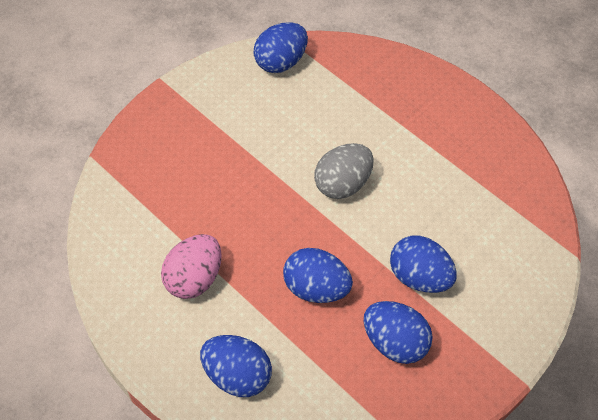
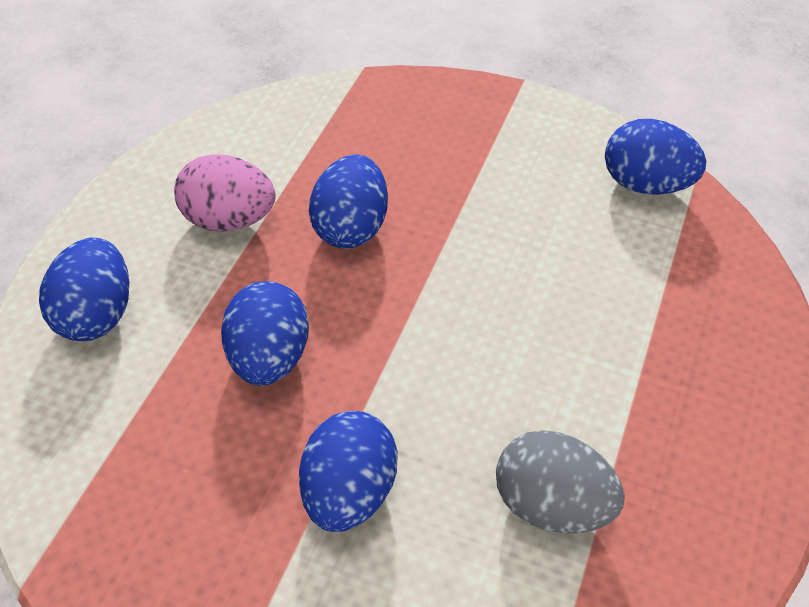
camera: 70 degrees right, 5 degrees down
grey egg [314,143,374,199] -> grey egg moved to [496,430,625,533]
blue egg [364,301,433,364] -> blue egg moved to [309,154,388,249]

